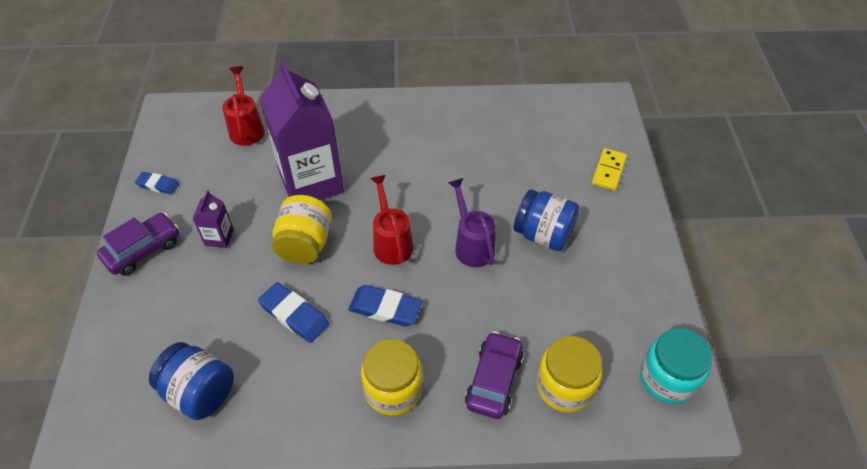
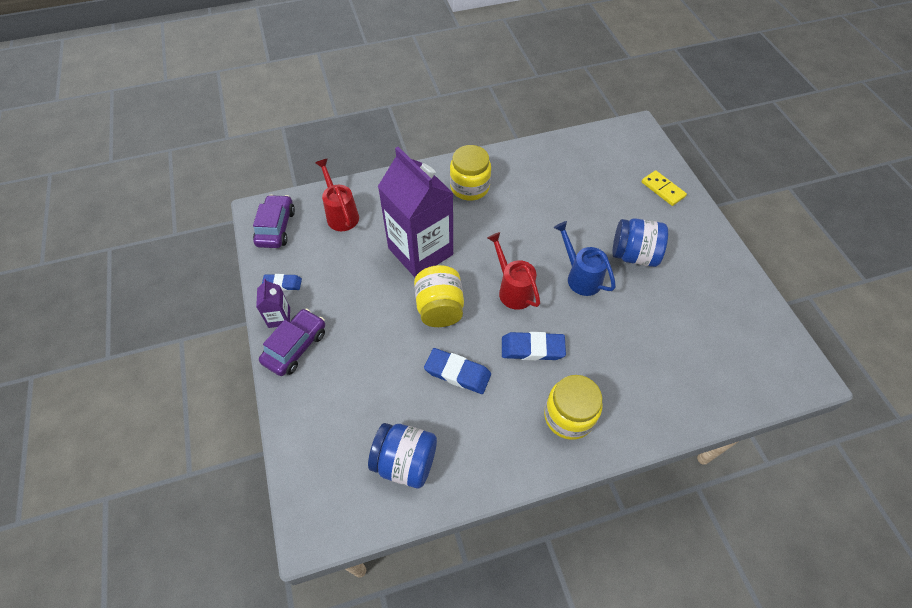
camera: 15 degrees left, 5 degrees up
purple carton [192,190,234,248] -> purple carton moved to [256,278,290,328]
purple watering can [448,178,496,267] -> blue watering can [554,221,616,296]
purple car [465,331,524,419] -> purple car moved to [253,195,295,248]
yellow jar [536,336,602,412] -> yellow jar moved to [450,145,491,201]
yellow domino [592,148,627,191] -> yellow domino turned 45 degrees counterclockwise [641,170,687,206]
turquoise jar [640,328,712,404] -> none

